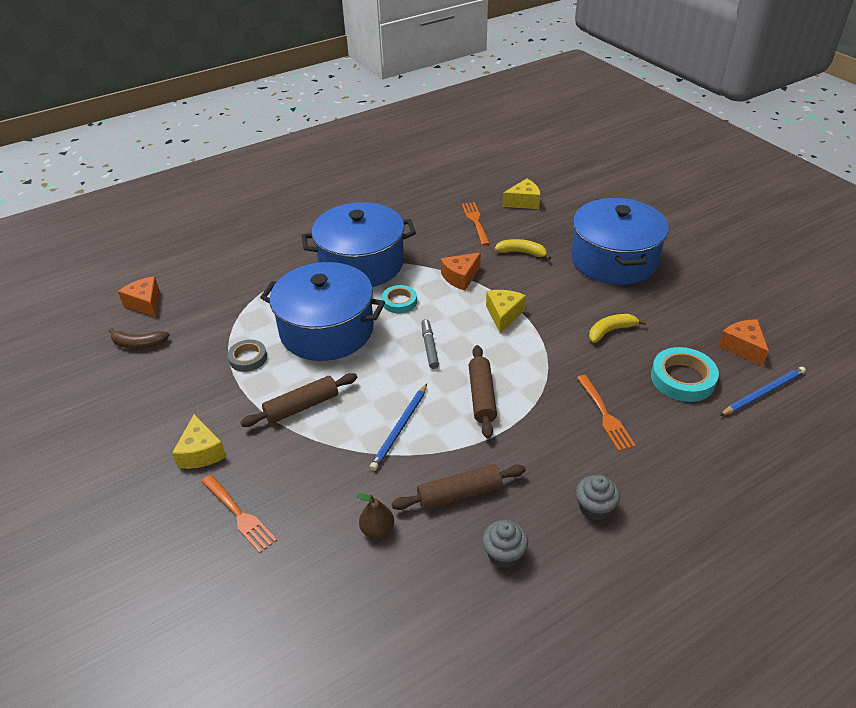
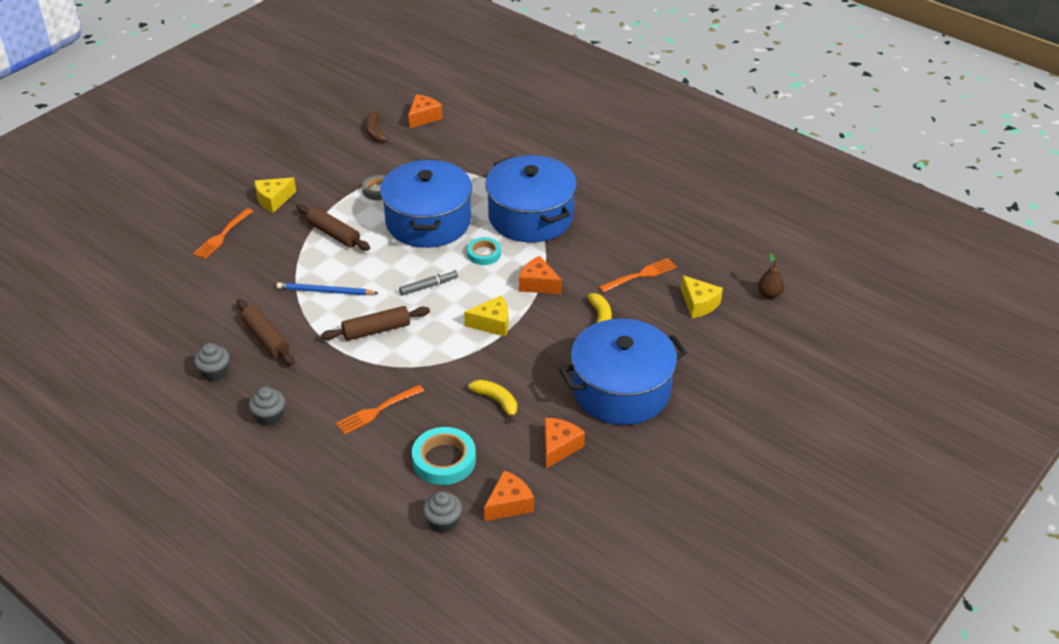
camera: 70 degrees right, 0 degrees up
brown pear [356,493,394,539] -> brown pear moved to [758,253,784,299]
blue pencil [719,367,806,416] -> grey cupcake [423,491,462,533]
none -> orange cheese [545,418,585,469]

